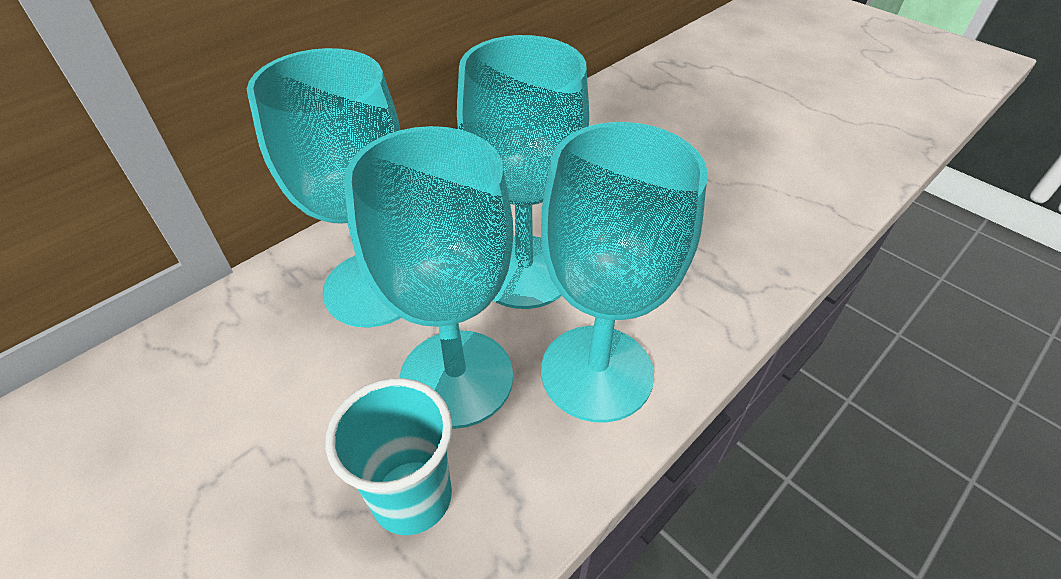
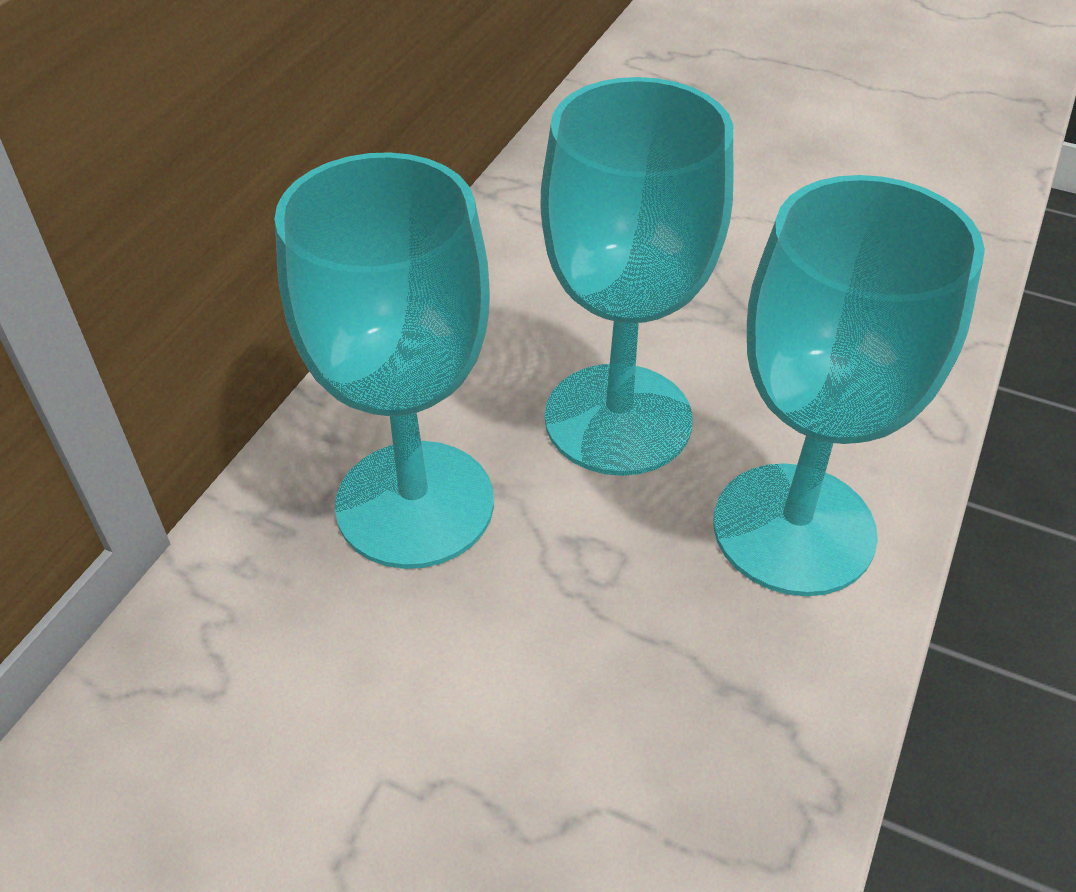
camera: 20 degrees left, 0 degrees up
turquoise cup [326,378,453,535] -> none
turquoise goblet [344,126,514,429] -> none

